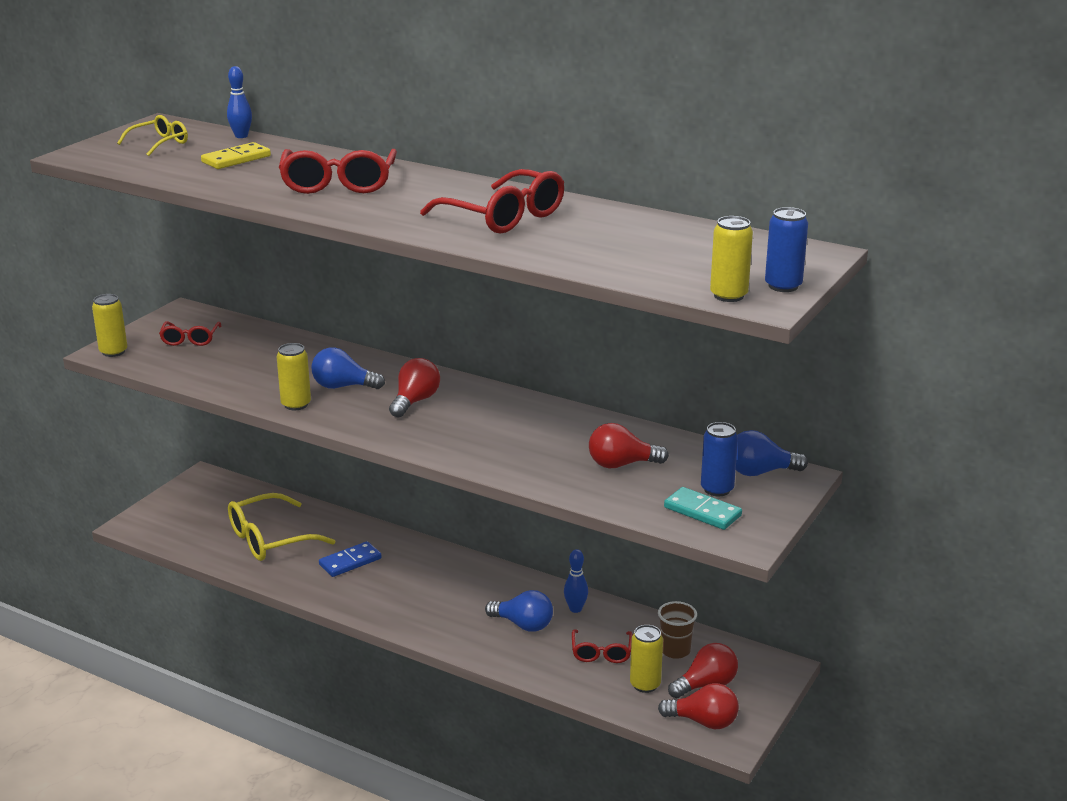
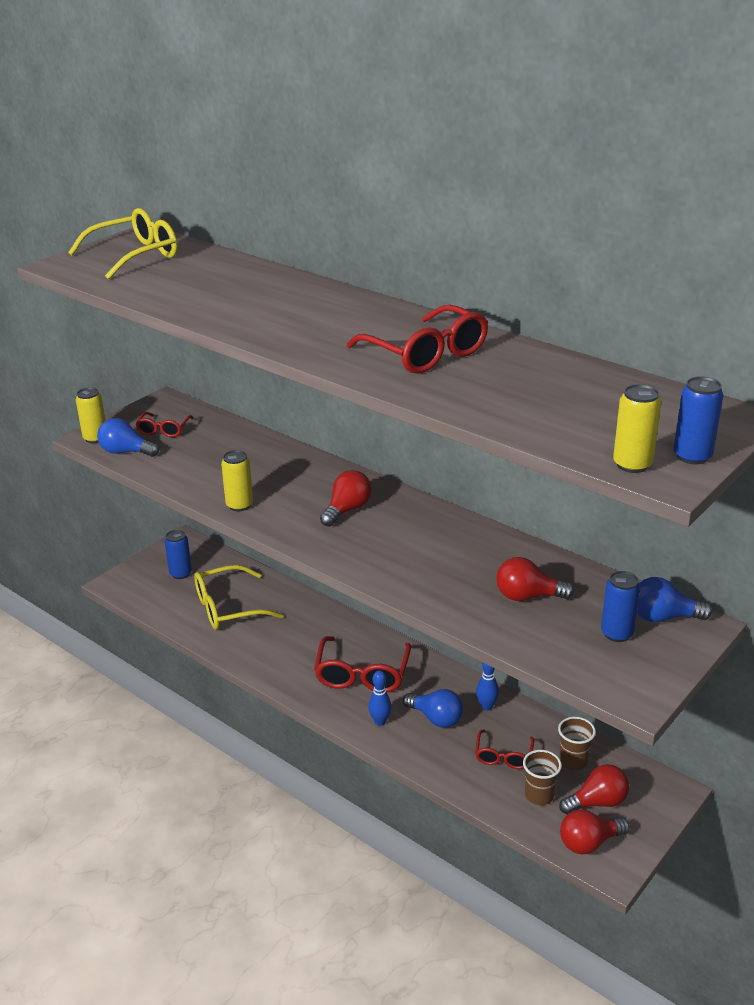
camera: 10 degrees right, 5 degrees up
yellow glasses [117,115,188,156] -> yellow glasses [68,208,178,279], size x1.77
yellow domino [201,142,271,169] -> none
blue bowling pin [227,66,252,138] -> blue bowling pin moved to [368,671,392,726]
red glasses [279,149,397,194] -> red glasses moved to [314,636,411,692]
blue light bulb [311,347,385,389] -> blue light bulb moved to [97,418,159,457]
blue domino [319,541,382,577] -> none
yellow can [630,625,663,693] -> brown cup [523,750,562,805]
red light bulb [658,683,739,729] -> red light bulb turned 135 degrees clockwise [560,809,630,854]
turquoise domino [664,487,742,530] -> none
none -> blue can [165,530,192,579]

